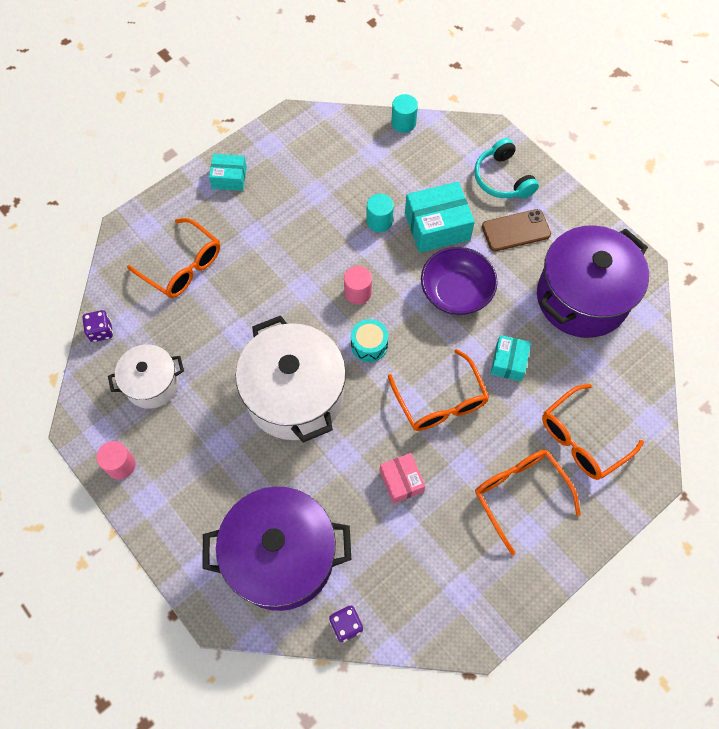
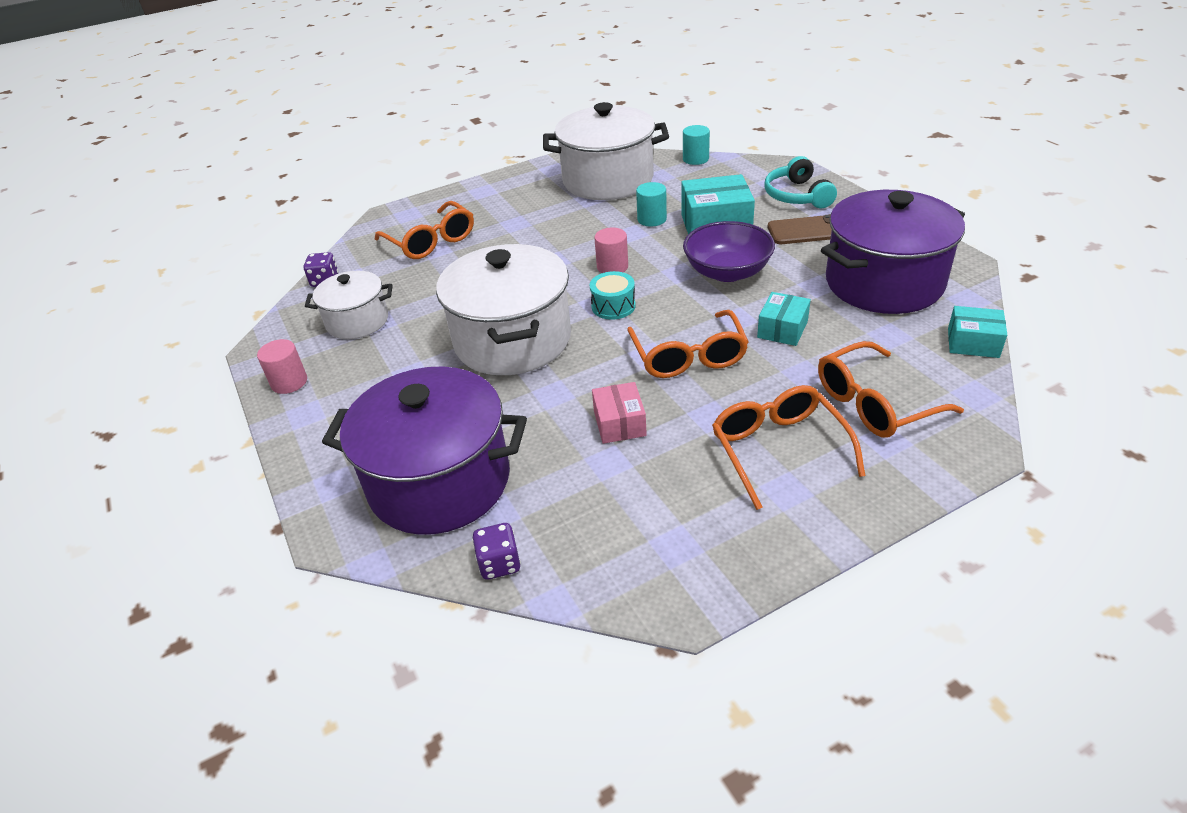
camera: 15 degrees right, 25 degrees down
turquoise box [209,154,247,191] -> turquoise box moved to [948,306,1007,358]
none -> white pot [543,102,669,200]

